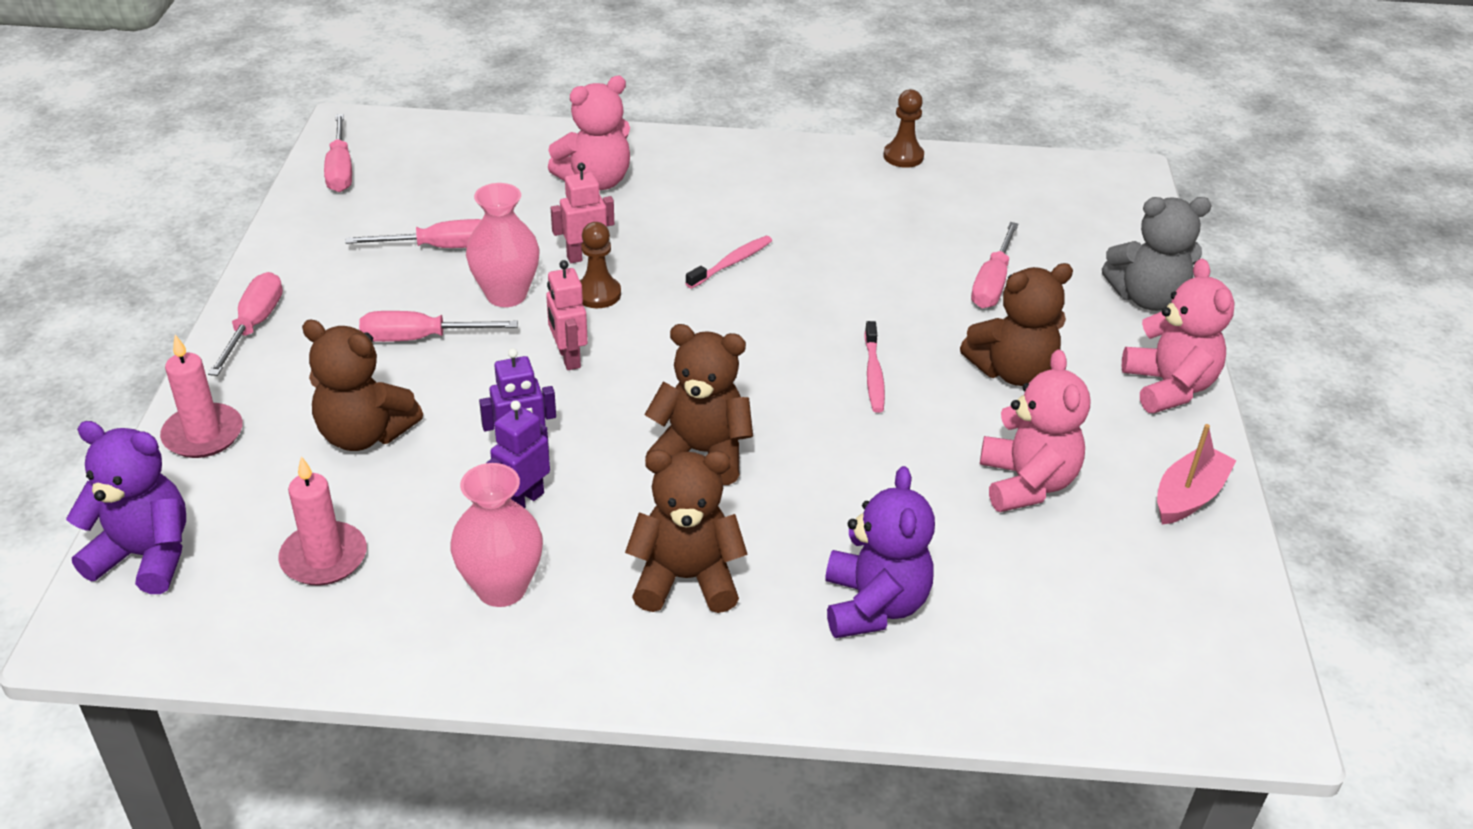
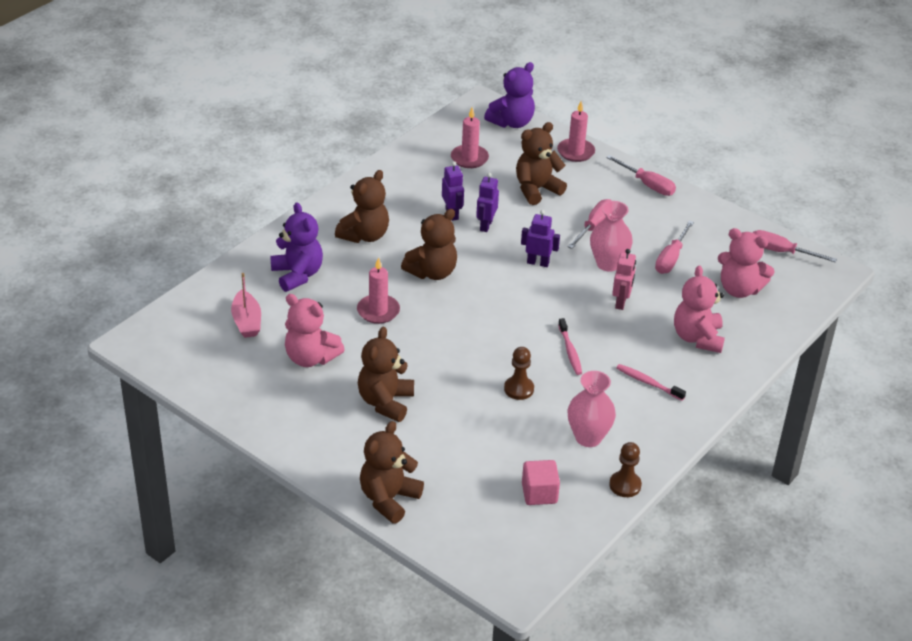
camera: 125 degrees right, 0 degrees up
pink vase [450,463,543,607] -> pink vase moved to [568,371,616,447]
pink robot [546,260,588,370] -> purple robot [521,210,560,267]
brown pawn [580,222,621,308] -> brown pawn moved to [504,347,534,400]
purple teddy bear [825,466,935,638] -> purple teddy bear turned 150 degrees counterclockwise [270,203,323,292]
pink toothbrush [864,321,885,413] -> pink toothbrush moved to [617,364,686,401]
pink screwdriver [971,222,1019,308] -> none
grey teddy bear [1102,197,1212,311] -> brown teddy bear [360,421,424,524]
pink teddy bear [1122,259,1235,413] -> pink teddy bear moved to [718,228,775,298]
pink boat [1157,424,1237,525] -> pink boat moved to [231,273,261,338]
none -> pink candle [357,257,400,324]
none -> pink cube [522,460,560,505]

